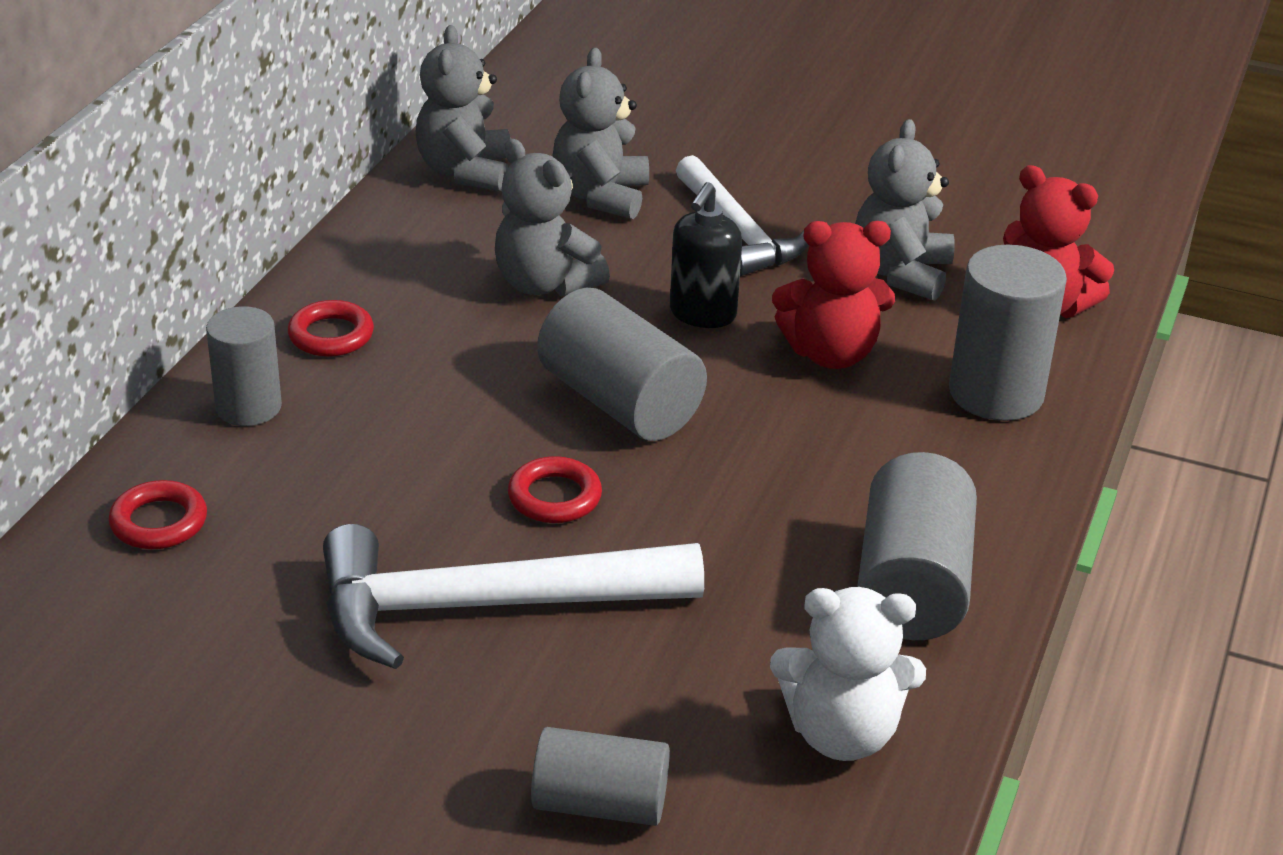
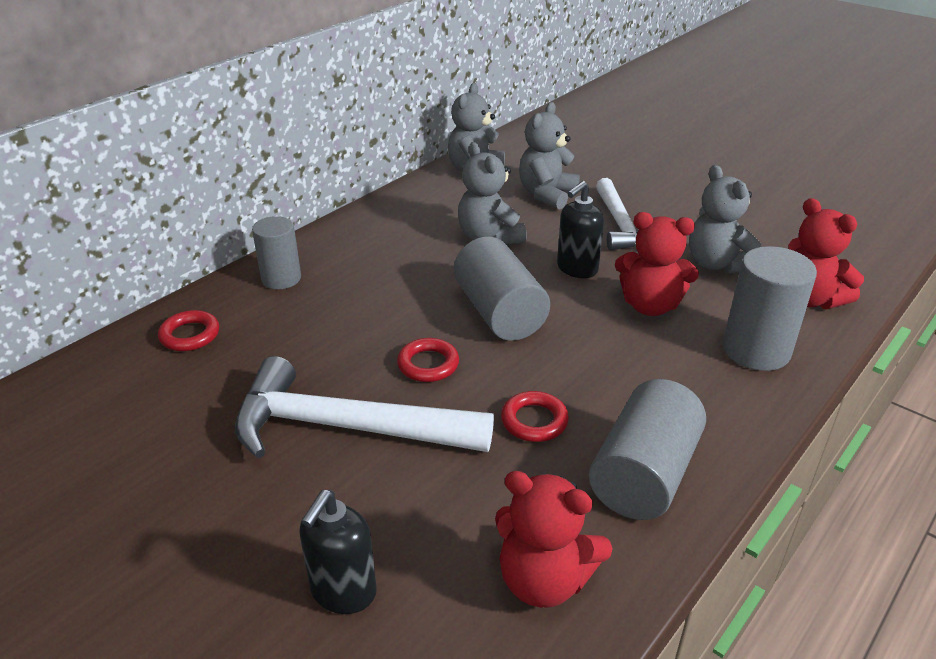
camera: 20 degrees right, 0 degrees up
red ring [288,300,374,357] -> red ring moved to [501,391,569,442]
grey cylinder [531,727,670,826] -> black soap dispenser [300,490,377,614]
white teddy bear [770,587,926,761] -> red teddy bear [495,471,613,608]
grey teddy bear [855,119,955,301] -> grey teddy bear turned 60 degrees counterclockwise [689,165,761,274]

